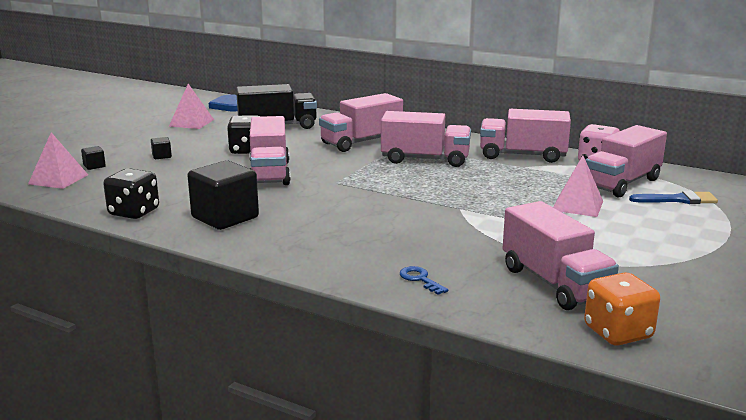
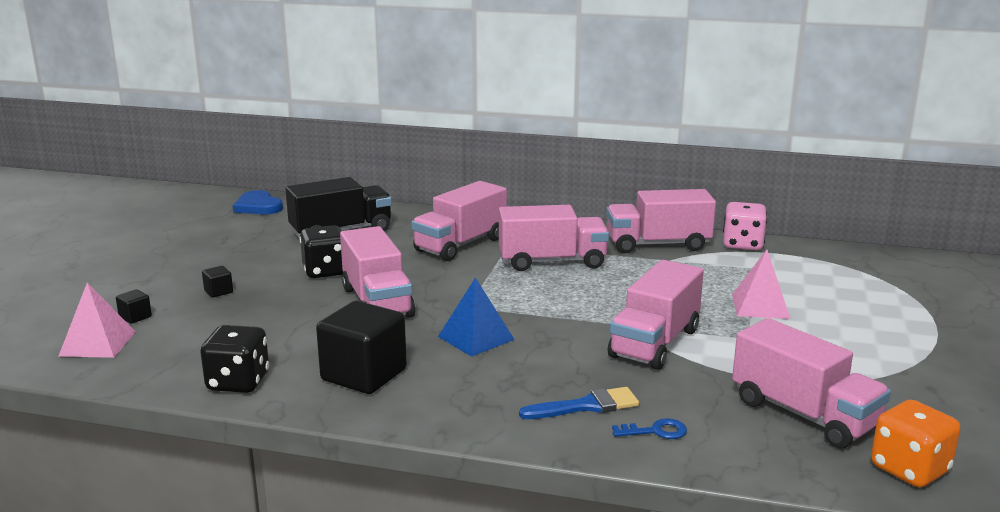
camera: 15 degrees left, 0 degrees up
pink pyramid [169,84,214,129] -> none
blue key [400,266,448,295] -> blue key turned 135 degrees clockwise [612,418,687,439]
pink truck [586,125,667,198] -> pink truck moved to [608,260,704,370]
blue brush [629,191,718,204] -> blue brush moved to [519,387,639,419]
none -> blue pyramid [438,277,515,357]

